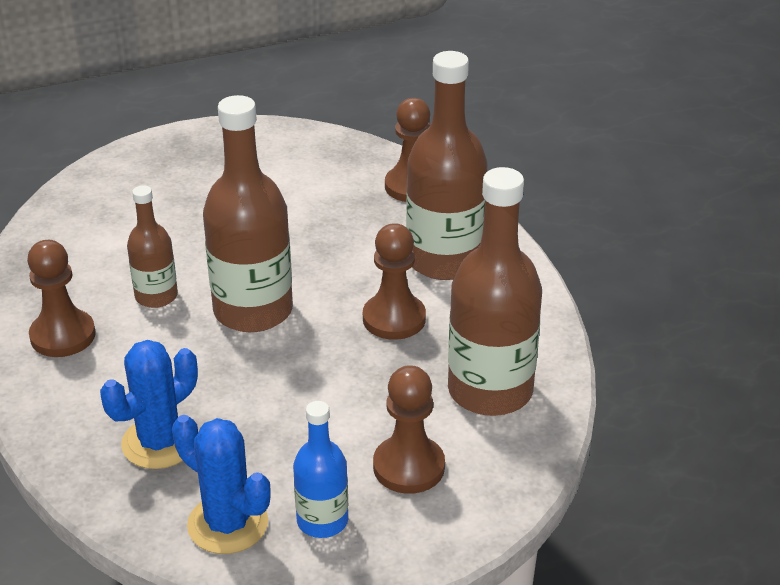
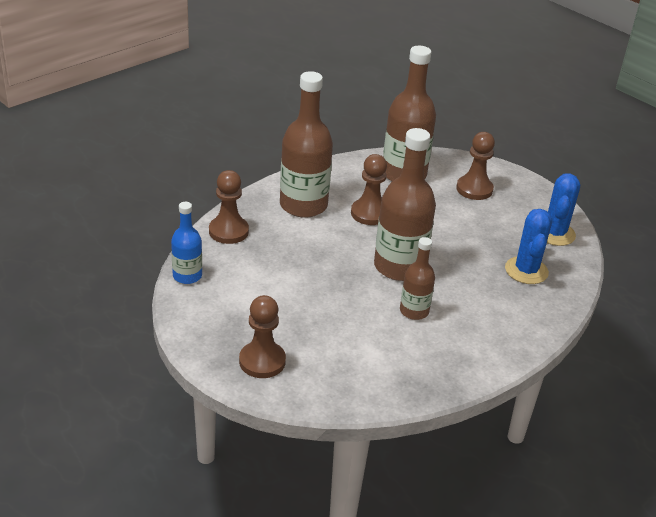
camera: 115 degrees left, 0 degrees up
brown pawn [27,240,96,357] -> brown pawn moved to [239,295,286,378]
blue cactus [100,340,198,469] -> blue cactus turned 75 degrees clockwise [505,209,552,284]
blue bottle [293,401,348,538] -> blue bottle moved to [171,202,202,284]

